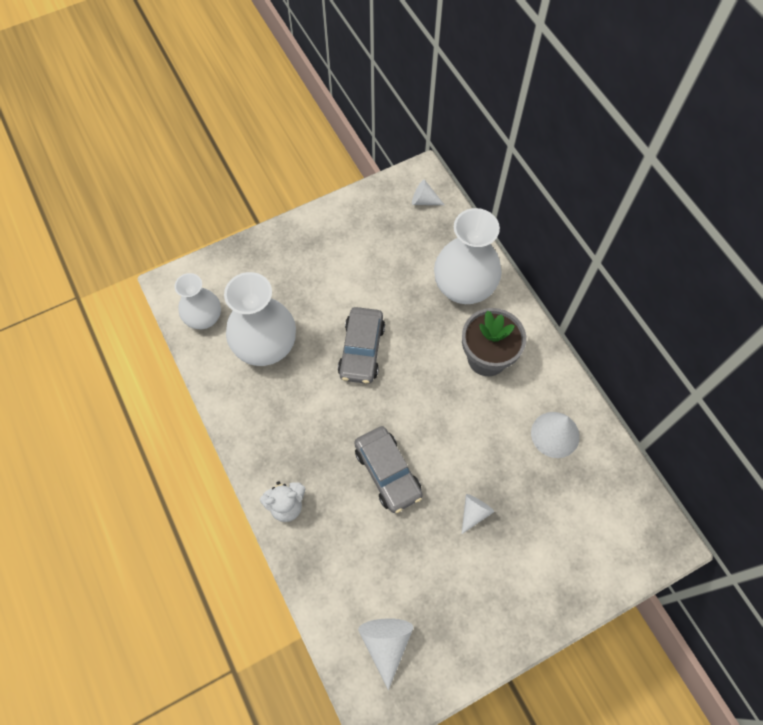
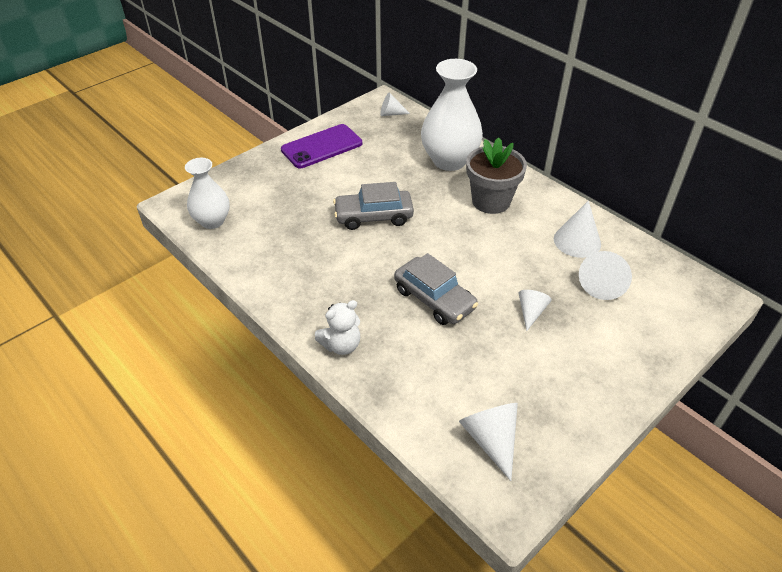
camera: 15 degrees left, 20 degrees down
white vase [224,272,296,366] -> none
grey car [338,307,385,384] -> grey car turned 90 degrees clockwise [333,182,414,230]
none -> purple phone [281,124,362,168]
none -> white cone [579,251,632,300]

